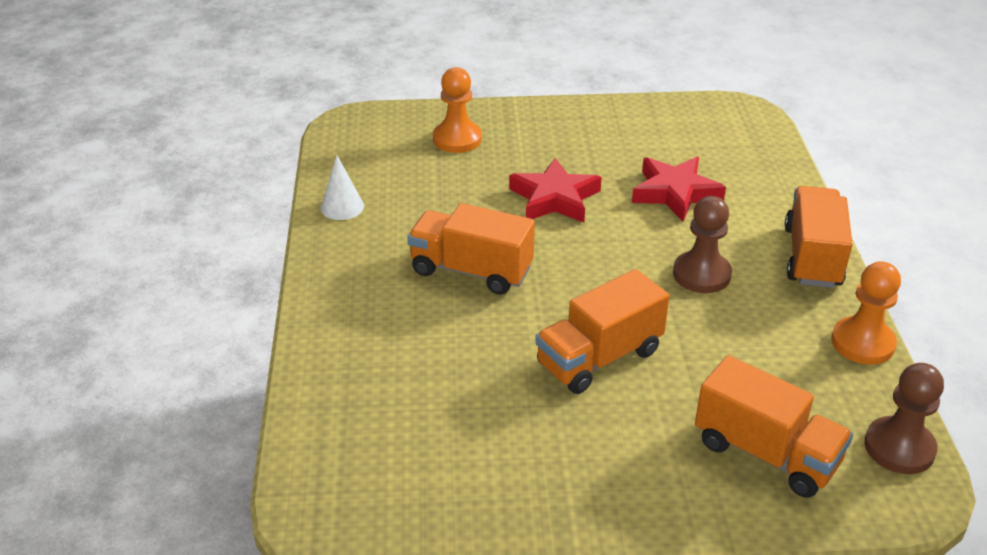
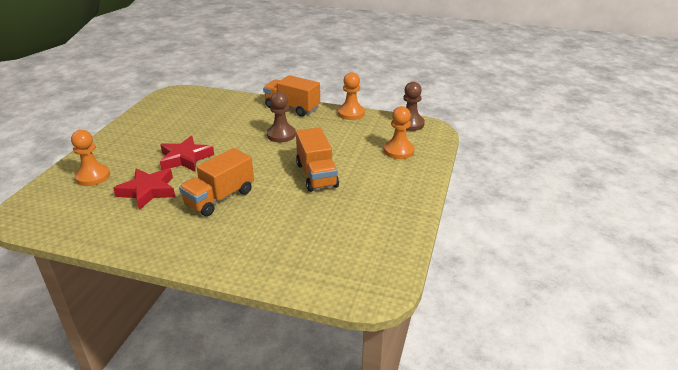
camera: 70 degrees left, 5 degrees down
white cone [321,155,364,220] -> none
red star [632,157,726,222] -> red star moved to [113,168,175,210]
orange truck [695,355,853,498] -> orange pawn [384,106,414,159]

